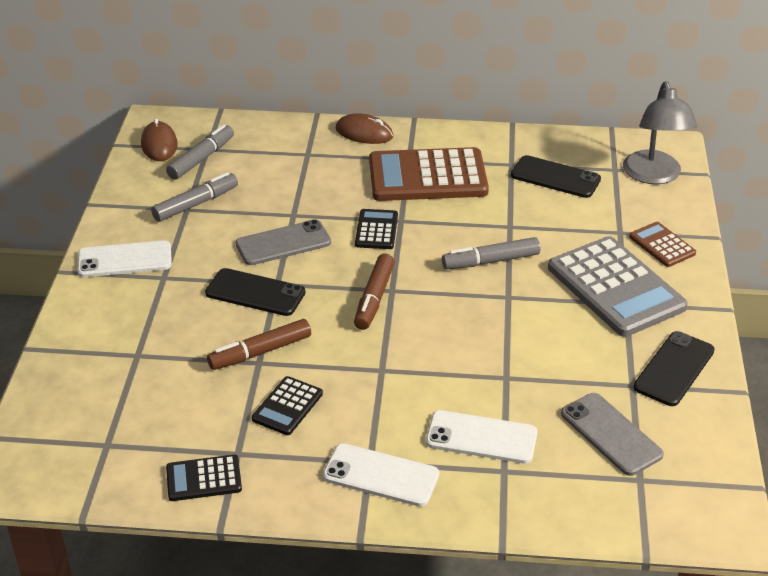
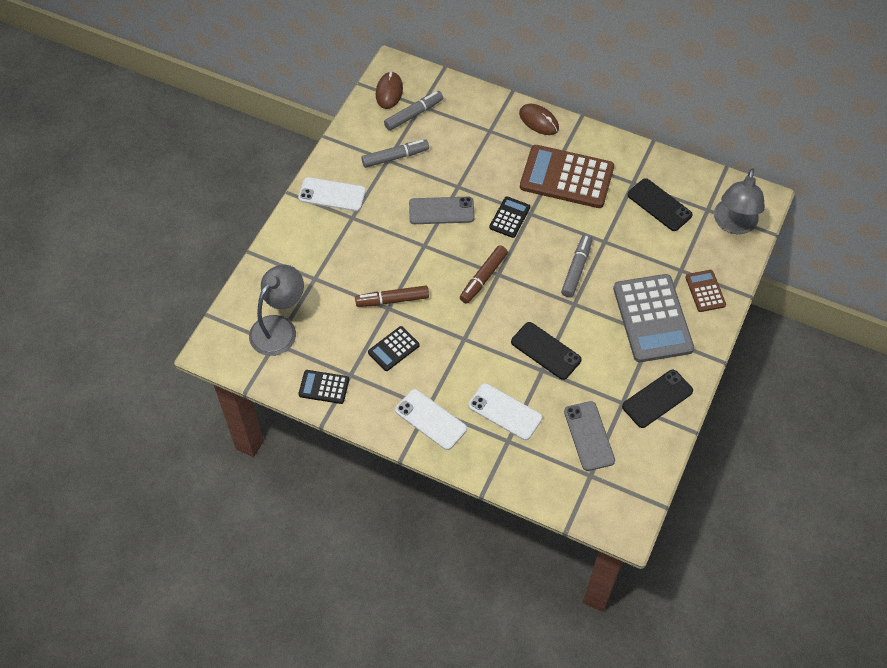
camera: 20 degrees right, 20 degrees up
black phone [205,268,305,316] -> black phone moved to [511,322,582,380]
grey marker [442,237,540,269] -> grey marker turned 105 degrees clockwise [561,234,592,298]
none -> grey lamp [249,265,304,356]

